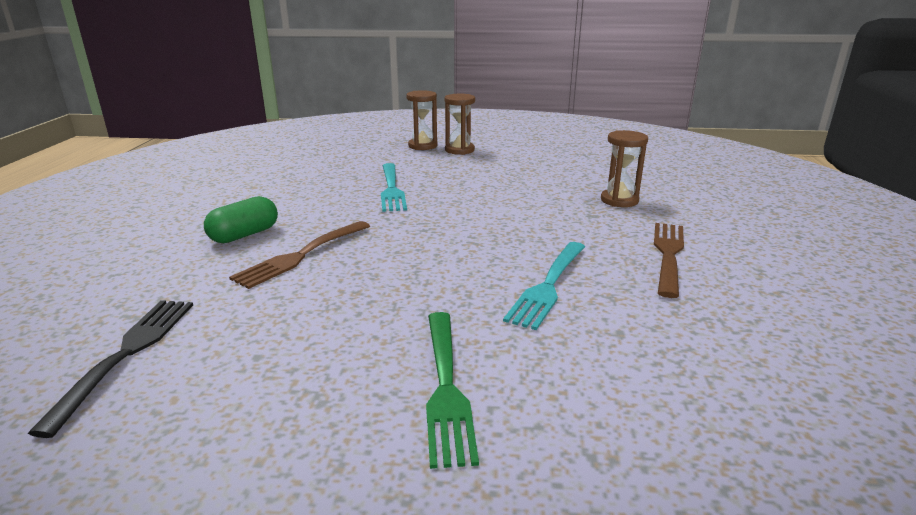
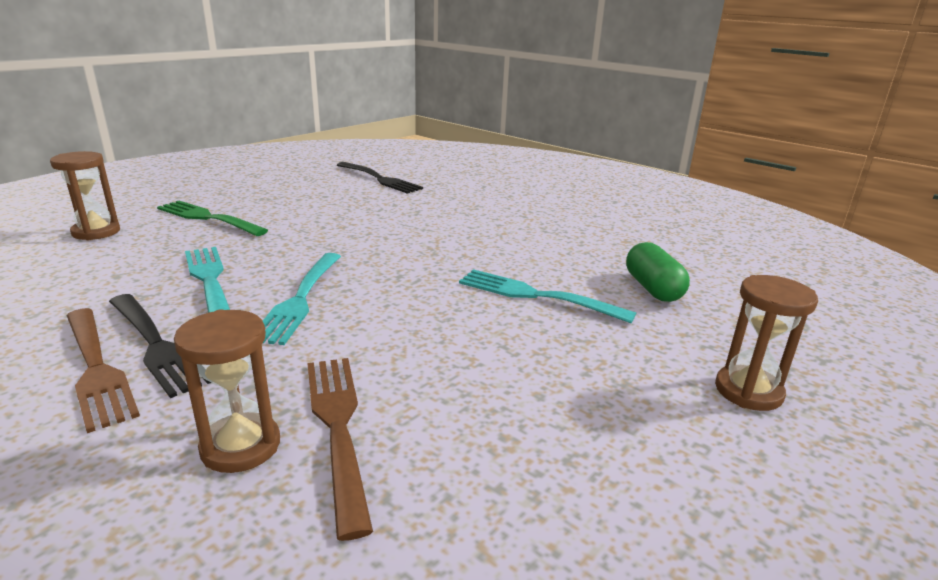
camera: 125 degrees right, 0 degrees up
green capsule [204,196,278,243] -> green capsule moved to [626,242,690,302]
brown fork [229,221,370,289] -> brown fork moved to [307,358,373,541]
brown hourglass [444,94,475,155] -> brown hourglass moved to [50,151,120,240]
none -> black fork [109,294,212,398]
none -> turquoise fork [263,253,341,345]

